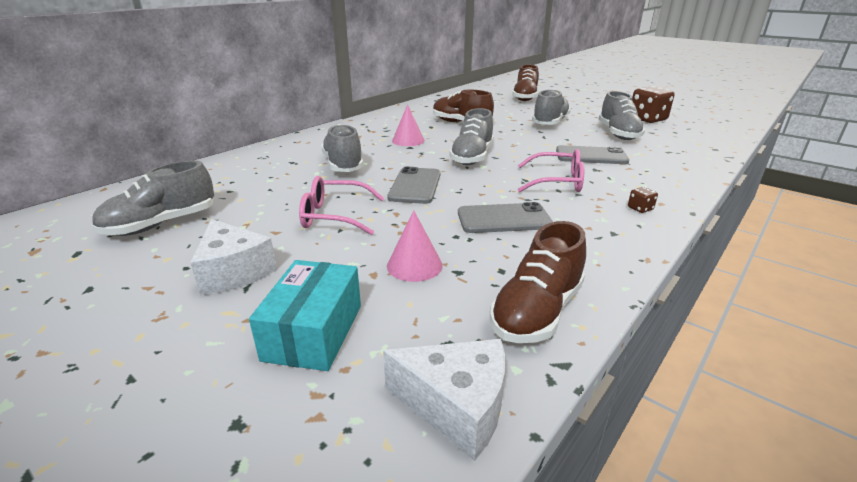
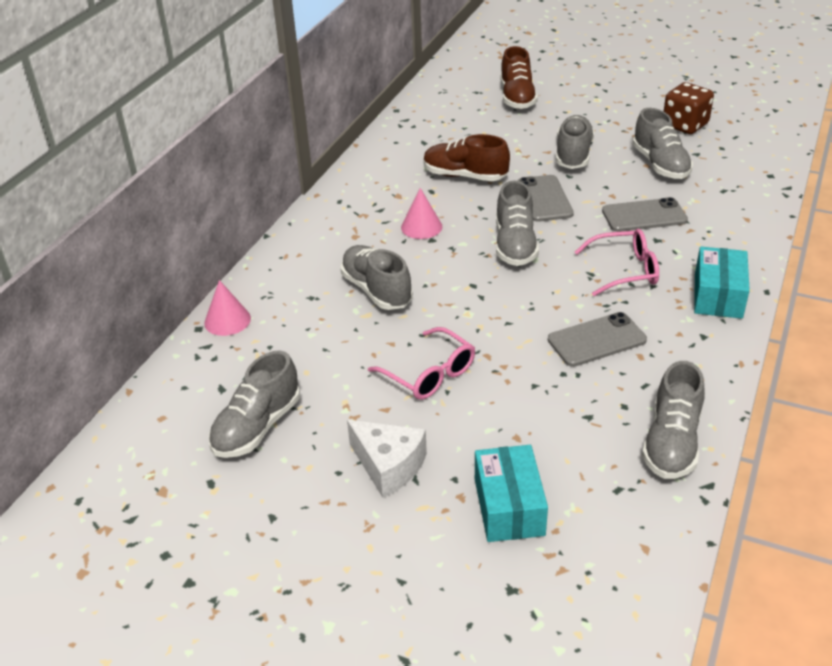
camera: 15 degrees left, 10 degrees up
pink glasses [299,176,384,235] -> pink glasses turned 120 degrees counterclockwise [368,327,475,400]
white cheese [383,339,505,461] -> none
grey phone [387,167,441,204] -> grey phone moved to [517,175,574,222]
pink cone [387,210,443,282] -> pink cone moved to [204,280,251,336]
brown shoe [490,221,586,343] -> grey shoe [642,361,705,479]
brown dice [628,187,658,213] -> turquoise box [694,247,750,319]

